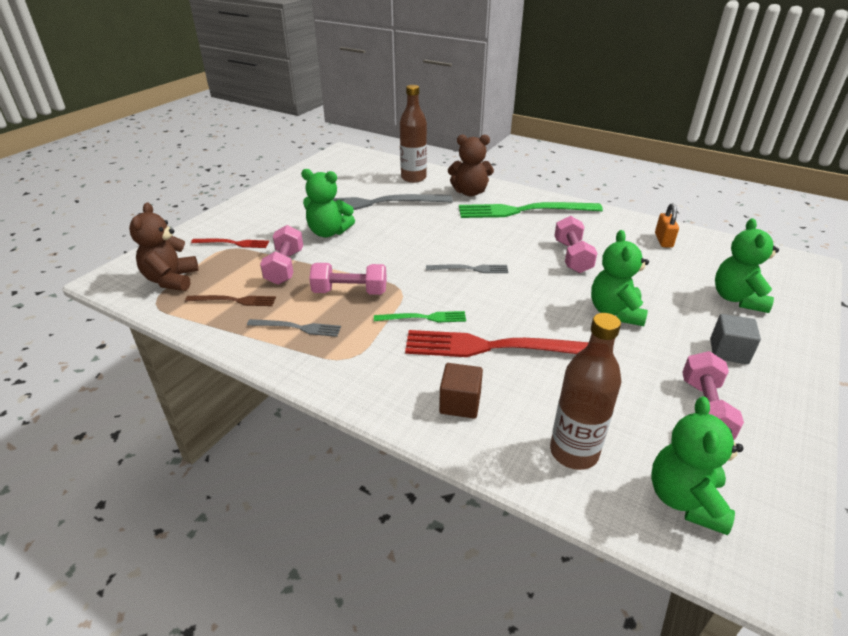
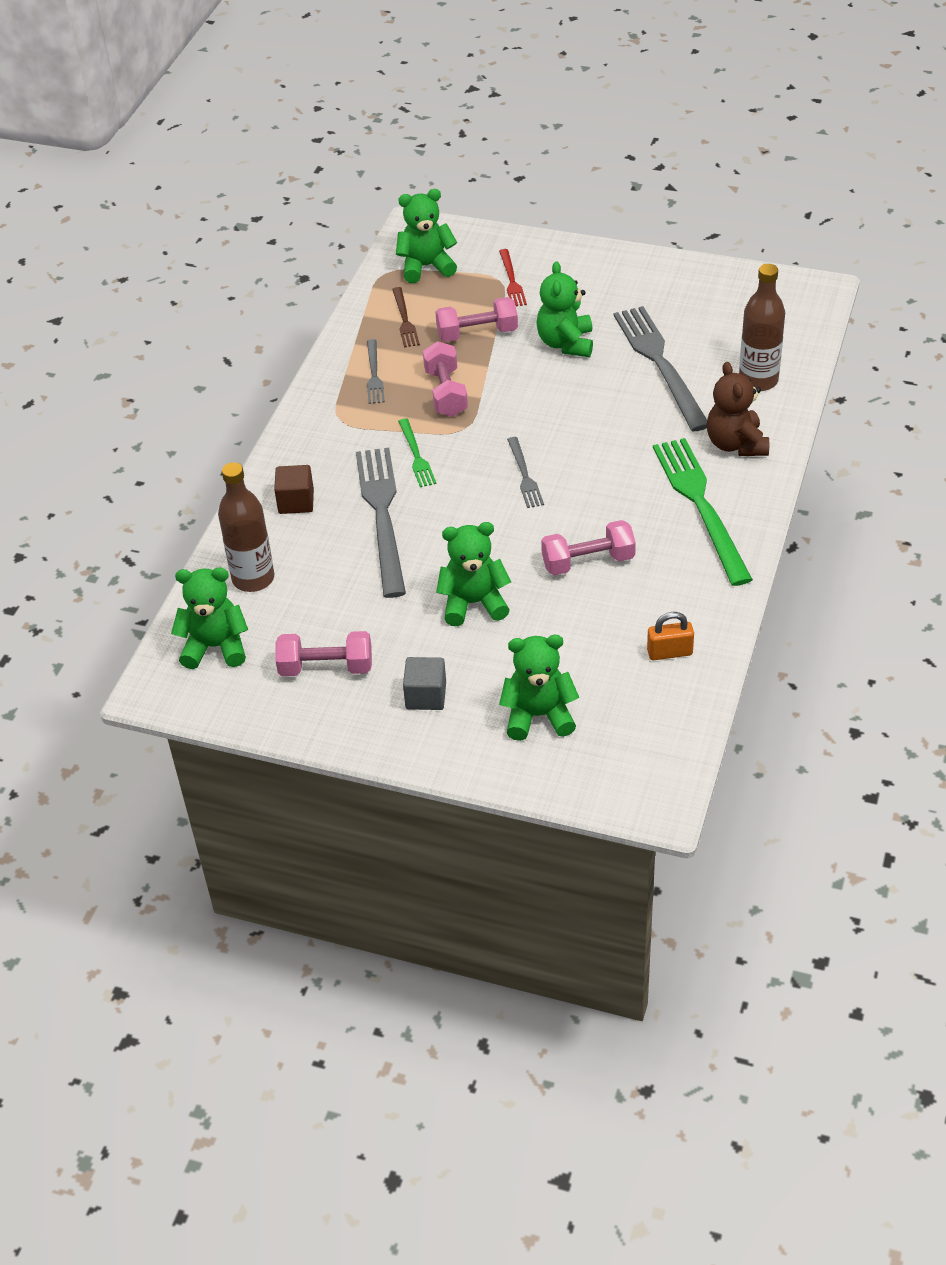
camera: 80 degrees right, 10 degrees up
brown teddy bear [129,203,198,291] -> green teddy bear [396,189,457,283]
red fork [405,330,589,357] -> grey fork [356,448,406,598]

